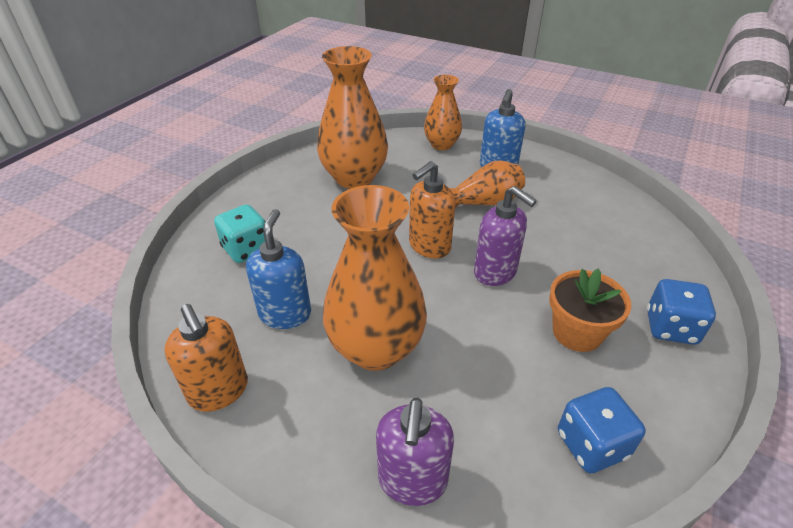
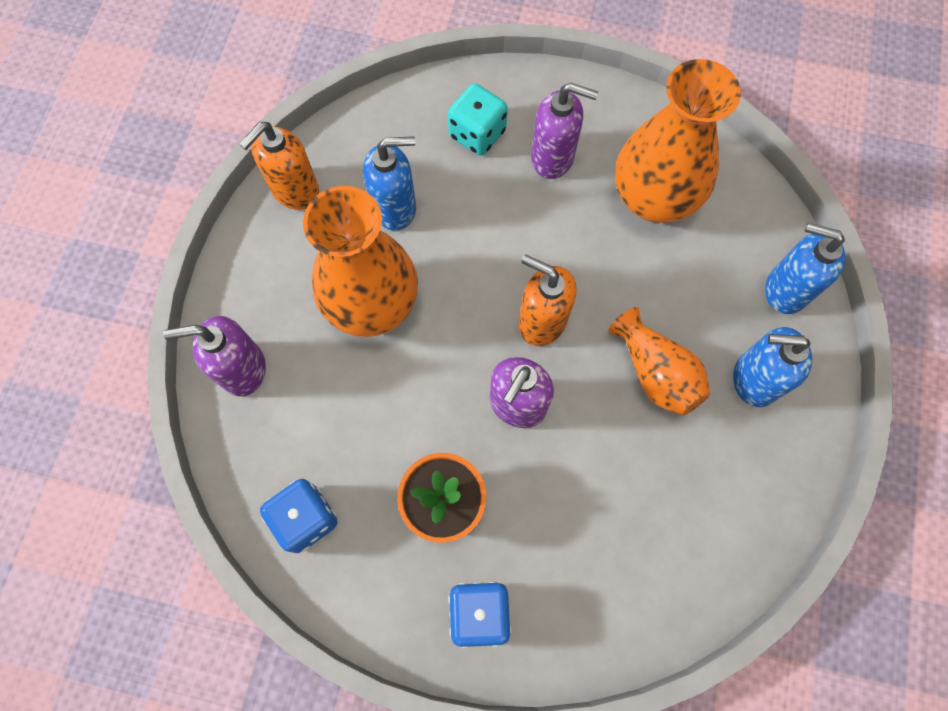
camera: 75 degrees right, 30 degrees up
orange vase [424,75,462,150] -> blue soap dispenser [765,223,845,314]
none -> purple soap dispenser [531,83,598,179]

